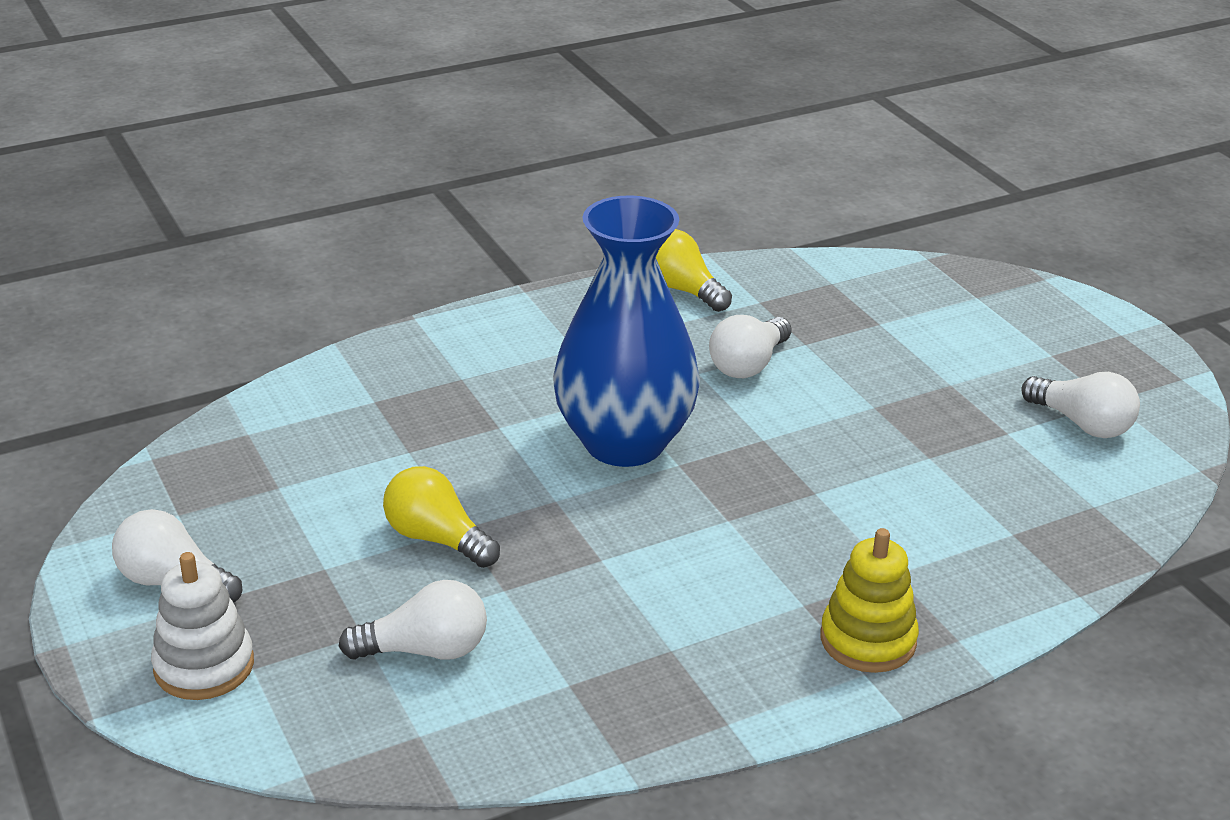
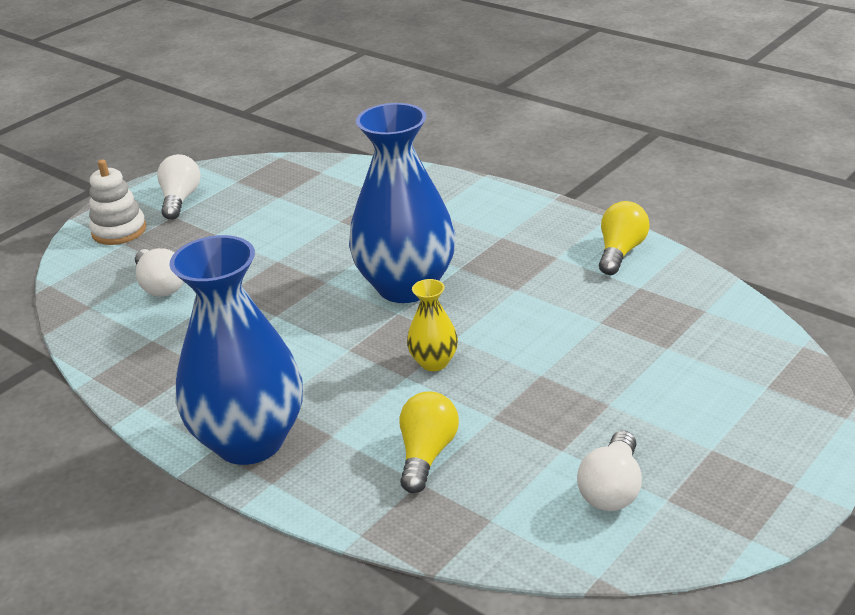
camera: 70 degrees right, 0 degrees up
yellow light bulb [383,466,500,568] -> yellow light bulb moved to [400,391,459,493]
white light bulb [709,315,792,378] -> none
yellow stacking toy [821,528,919,673] -> blue vase [169,235,303,465]
none -> yellow vase [407,279,458,371]

